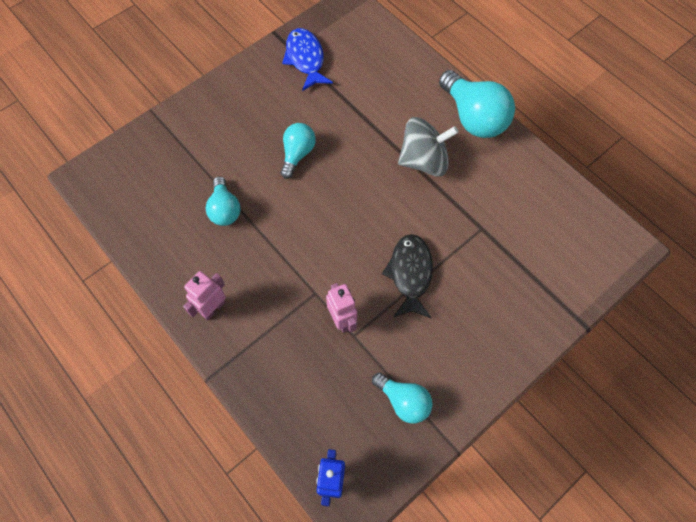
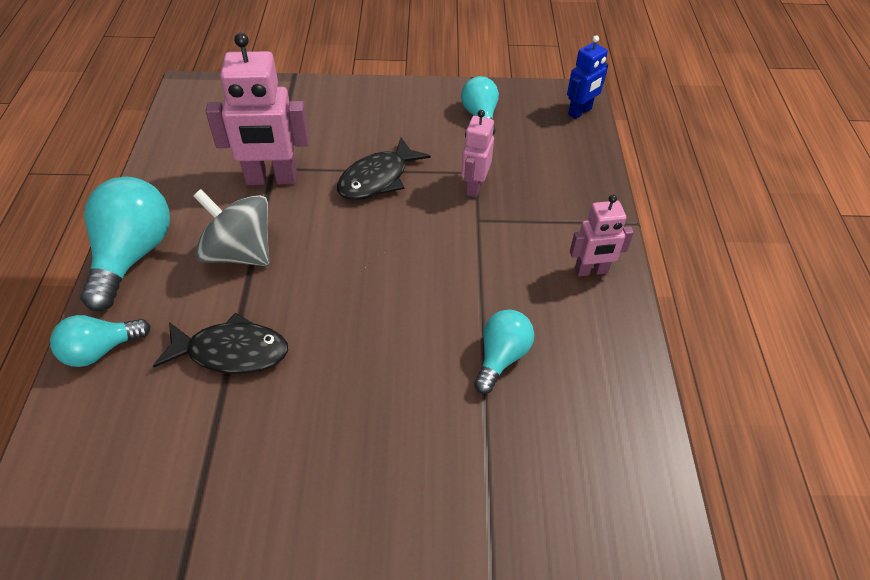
camera: 140 degrees left, 15 degrees down
turquoise light bulb [281,123,316,179] -> turquoise light bulb moved to [50,315,151,367]
blue fish [282,28,333,91] -> none
none -> black fish [153,313,288,374]
none -> pink robot [205,33,309,185]

